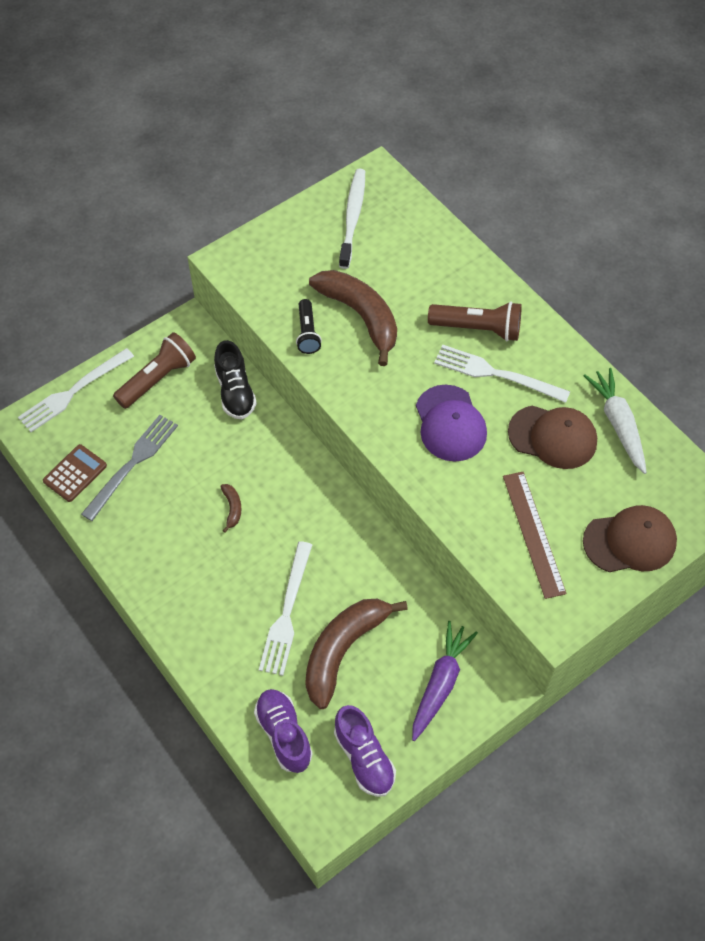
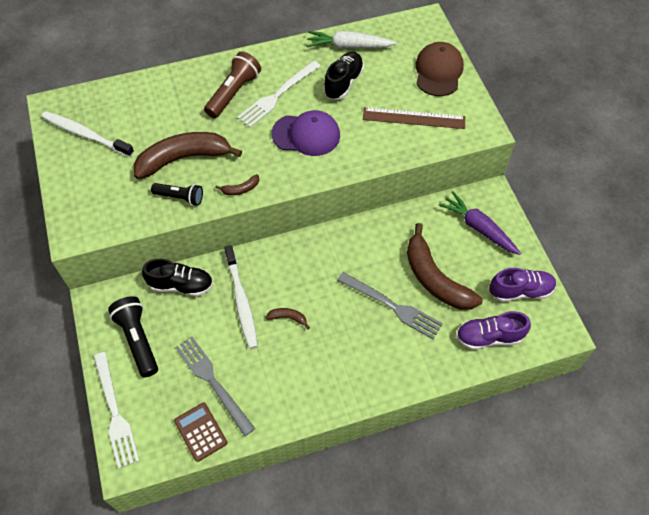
camera: 70 degrees left, 0 degrees up
brown flashlight [113,332,196,409] -> black flashlight [108,296,158,377]
white fork [259,541,312,676] -> grey fork [337,272,443,339]
brown cap [508,406,597,469] -> black shoe [323,52,364,99]
none -> brown banana [215,174,259,195]
none -> white toothbrush [224,245,258,349]

